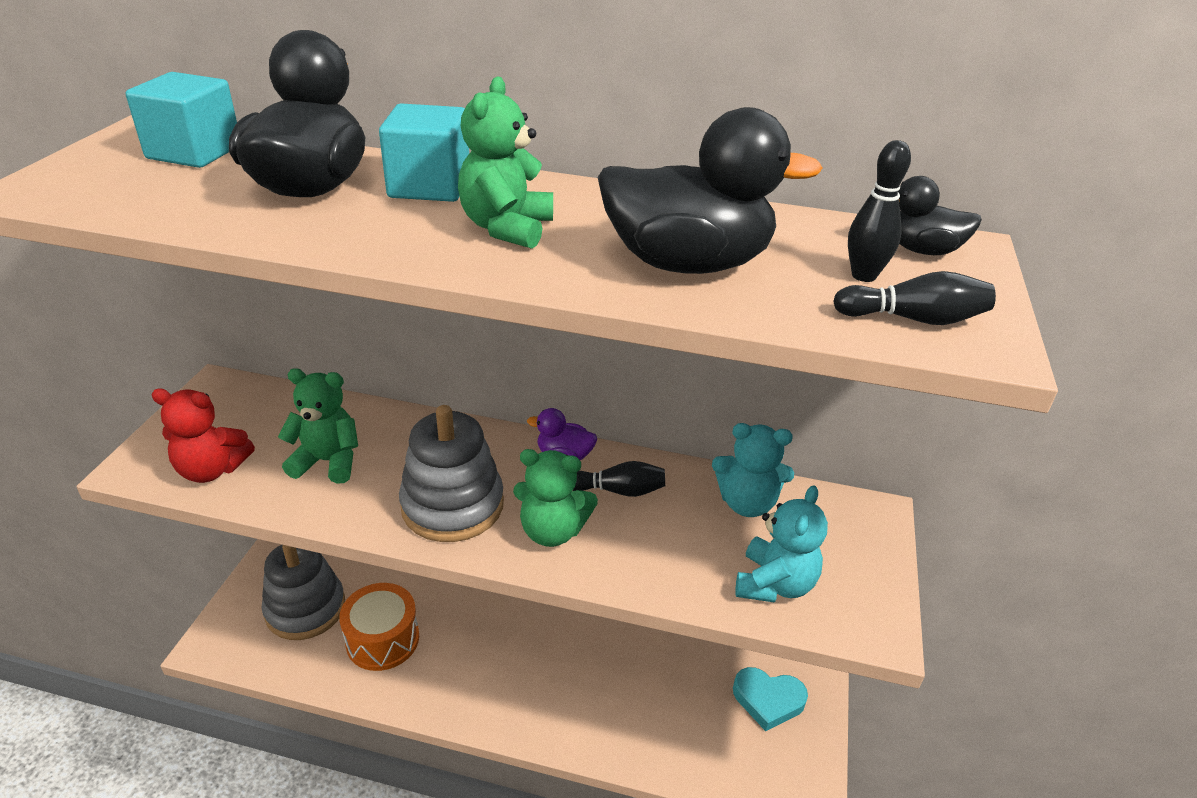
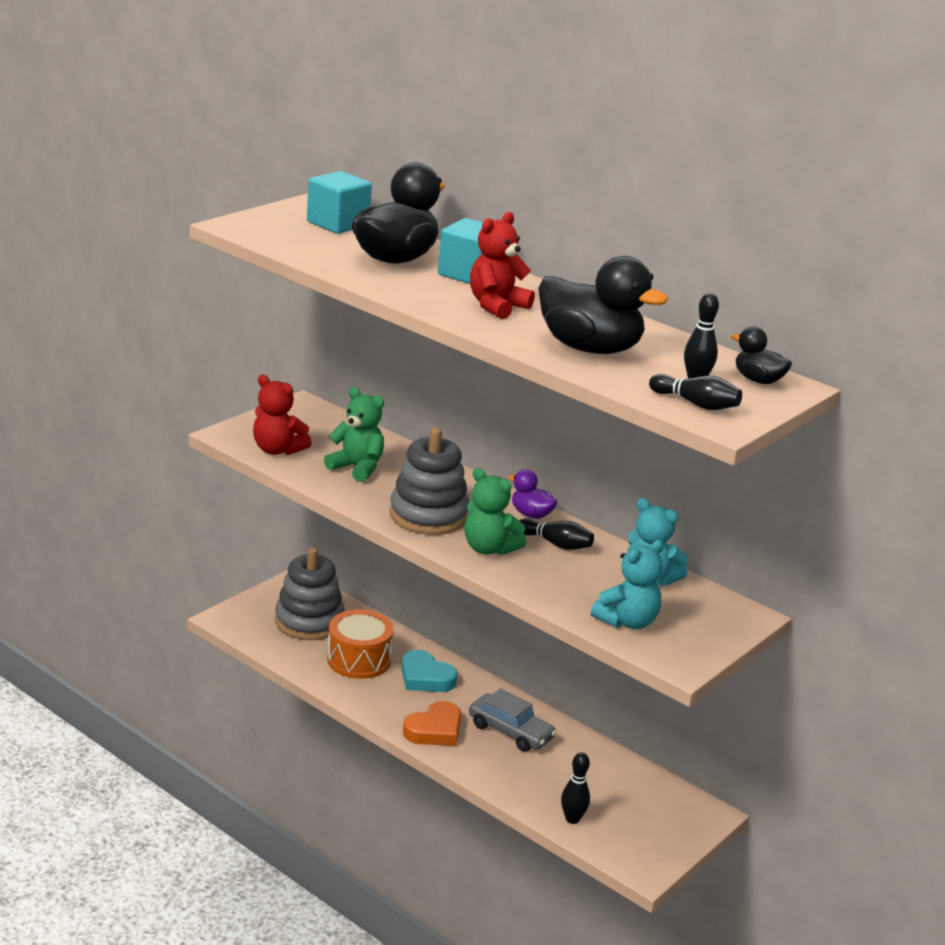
camera: 25 degrees right, 10 degrees down
green teddy bear [458,76,553,249] -> red teddy bear [470,212,535,319]
turquoise heart [733,667,808,731] -> turquoise heart moved to [402,650,458,692]
none -> orange heart [403,701,461,746]
none -> grey car [469,688,557,752]
none -> black bowling pin [561,752,590,824]

